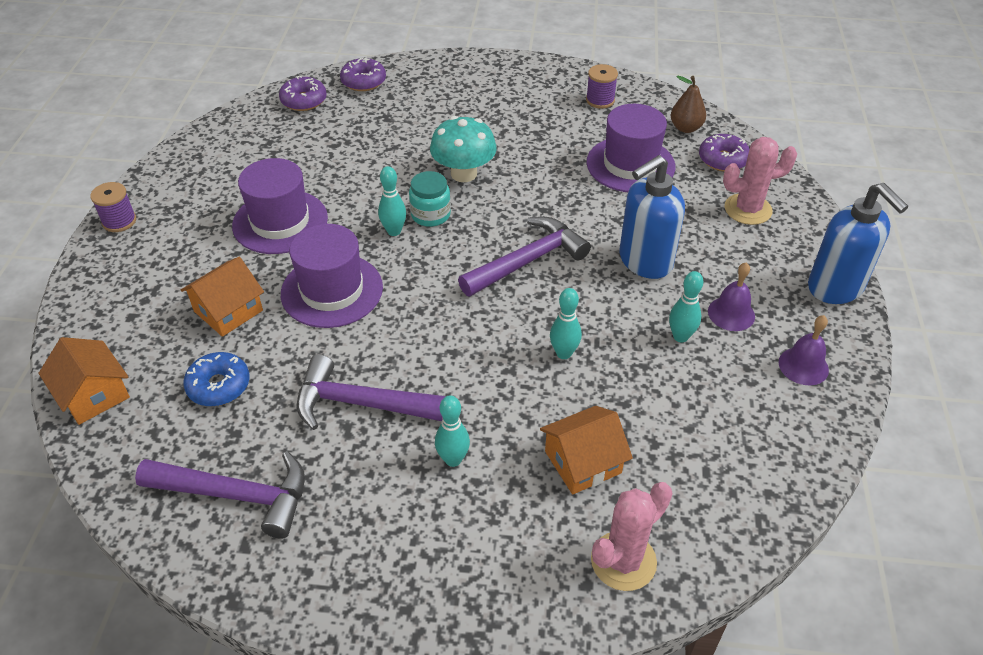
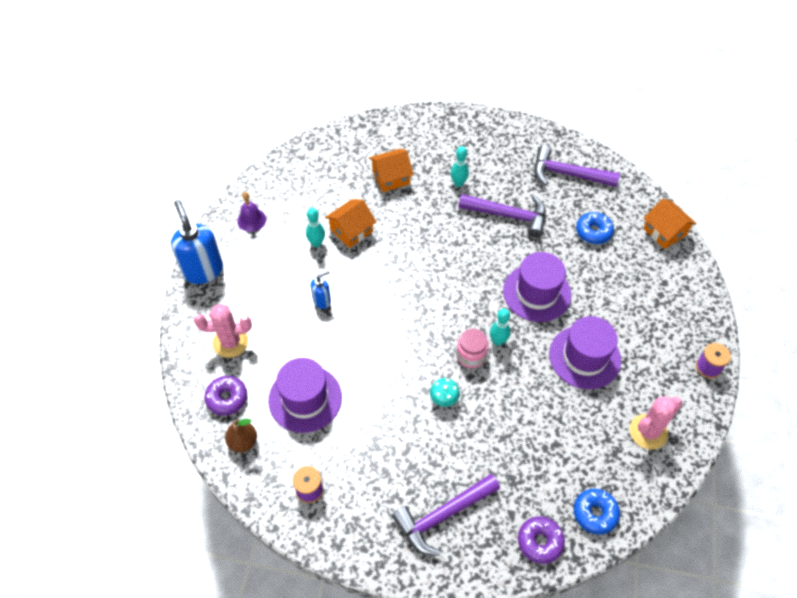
camera: 175 degrees left, 10 degrees up
orange house [181,257,264,337] -> orange house moved to [325,199,376,248]
purple donut [279,76,327,111] -> blue donut [574,489,620,535]
turquoise jar [409,171,451,227] -> pink jar [456,329,489,368]
turquoise mushroom [430,116,497,182] -> turquoise mushroom [430,378,460,407], size x0.55
purple hammer [458,217,591,297] -> purple hammer moved to [392,474,500,556]
turquoise bowling pin [550,288,582,359] -> none
pink cactus [591,482,673,591] -> pink cactus moved to [630,396,683,450]
blue soap dispenser [619,155,685,279] -> blue soap dispenser [311,270,331,309], size x0.51
purple bell [708,263,755,331] -> none

